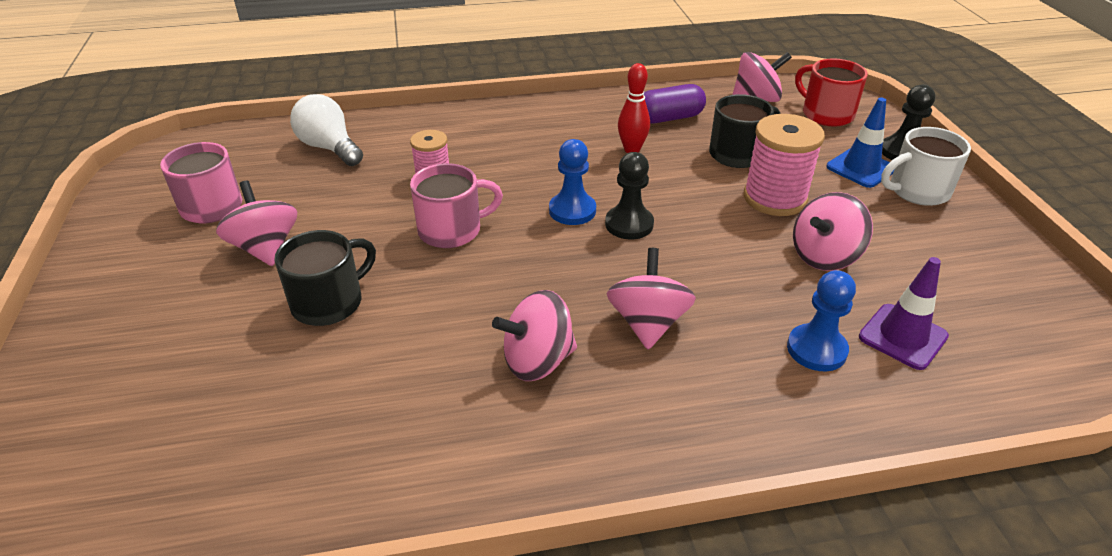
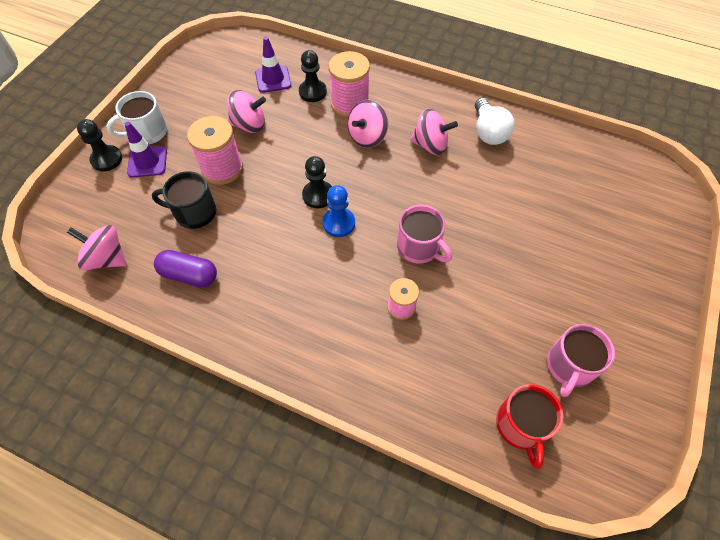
camera: 145 degrees left, 20 degrees up
pink spinning top [216,181,297,266] -> none
black mug [274,230,376,326] -> none
white light bulb [290,94,363,166] -> white light bulb moved to [475,98,515,145]
pink mug [410,163,503,248] -> pink mug turned 150 degrees counterclockwise [397,205,452,263]
red bowling pin [618,63,650,153] -> none
blue pawn [787,270,856,371] -> black pawn [299,50,327,102]
red mug [795,58,868,127] -> red mug moved to [496,384,563,469]
blue traffic cone [826,98,894,188] -> purple traffic cone [125,122,167,177]
white mug [881,127,971,206] -> white mug turned 135 degrees clockwise [106,91,167,144]
none -> pink spool [329,51,370,118]

